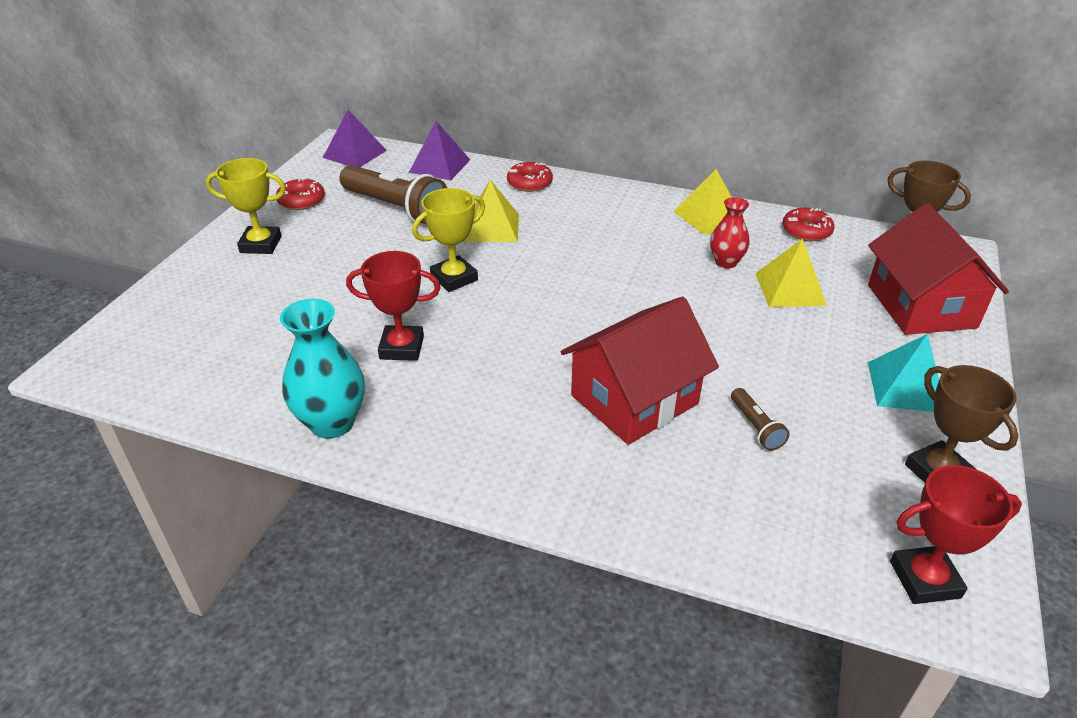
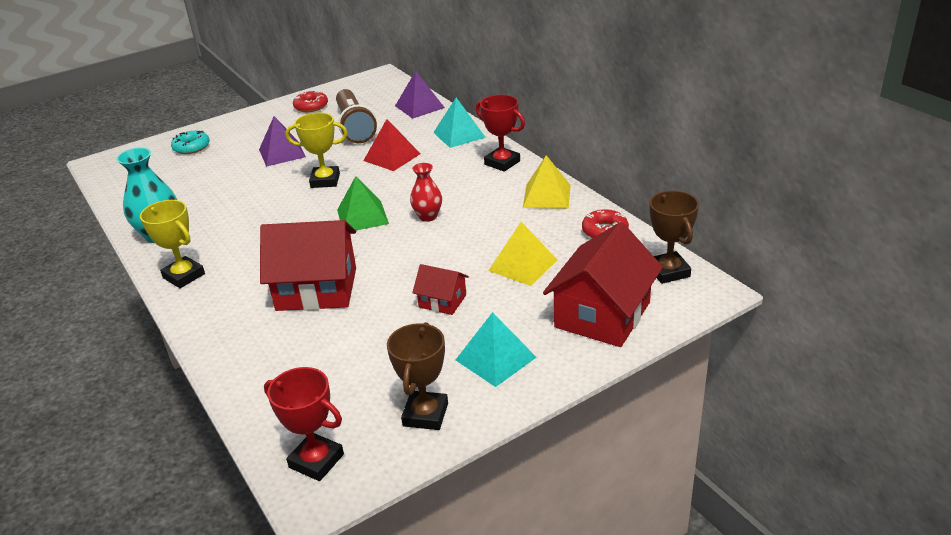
camera: 40 degrees right, 5 degrees down
yellow trophy [206,158,286,254] -> yellow trophy moved to [140,200,205,288]
purple pyramid [323,110,387,167] -> purple pyramid moved to [259,116,306,167]
red trophy [346,251,441,361] -> red trophy moved to [476,95,525,172]
yellow pyramid [465,180,519,242] -> red pyramid [363,119,421,171]
red donut [507,162,553,192] -> turquoise pyramid [433,98,486,148]
red vase [710,197,750,269] -> red vase moved to [410,163,442,222]
brown flashlight [731,388,790,451] -> none
none -> turquoise donut [171,131,210,154]
none -> green pyramid [337,176,389,230]
none -> red house [412,264,469,315]

